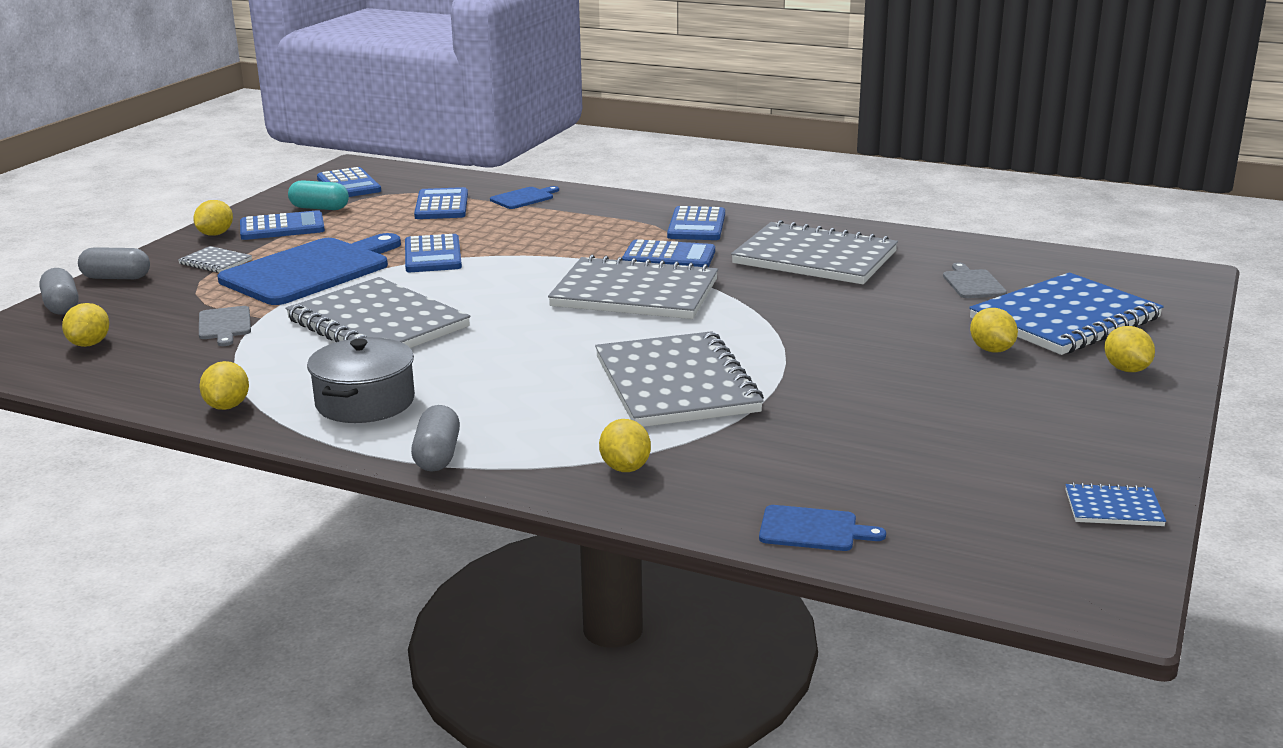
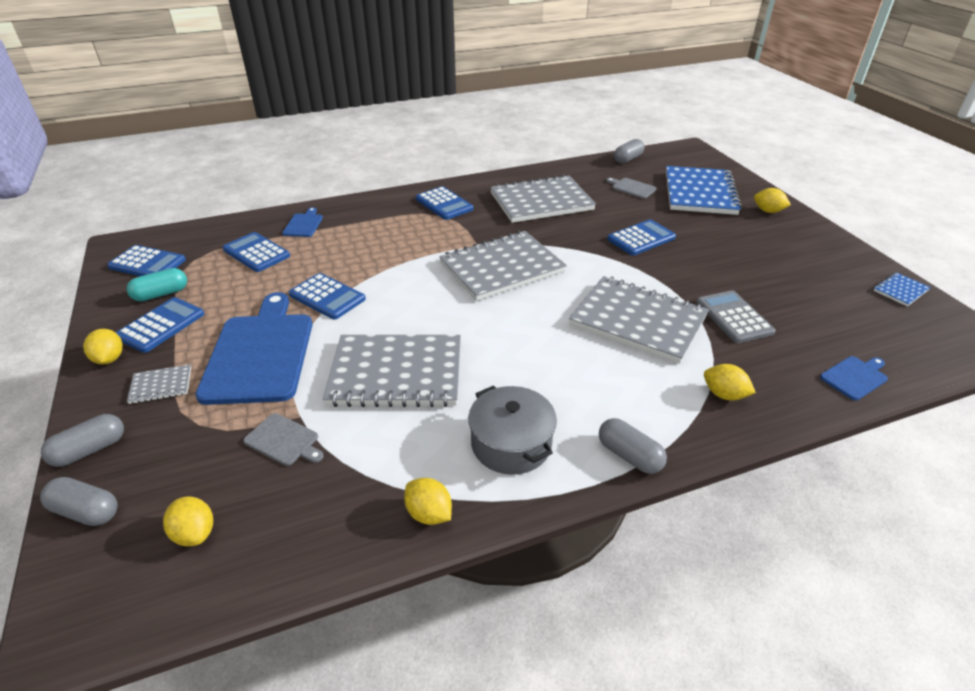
camera: 45 degrees left, 15 degrees up
blue calculator [622,239,715,267] -> blue calculator moved to [607,219,676,255]
yellow lemon [970,308,1018,352] -> none
none -> grey capsule [614,139,645,164]
none -> grey calculator [696,290,776,343]

